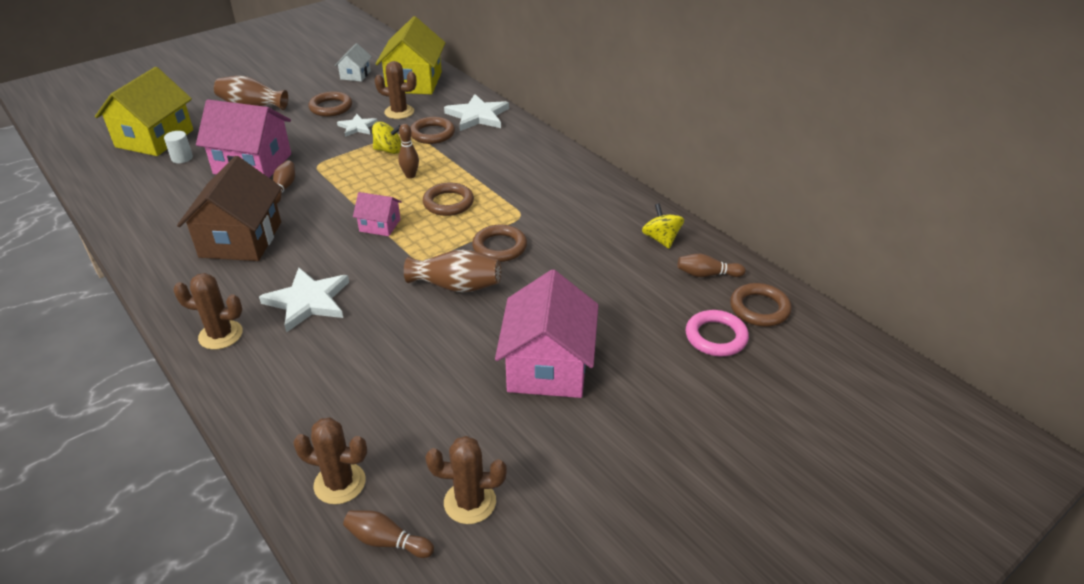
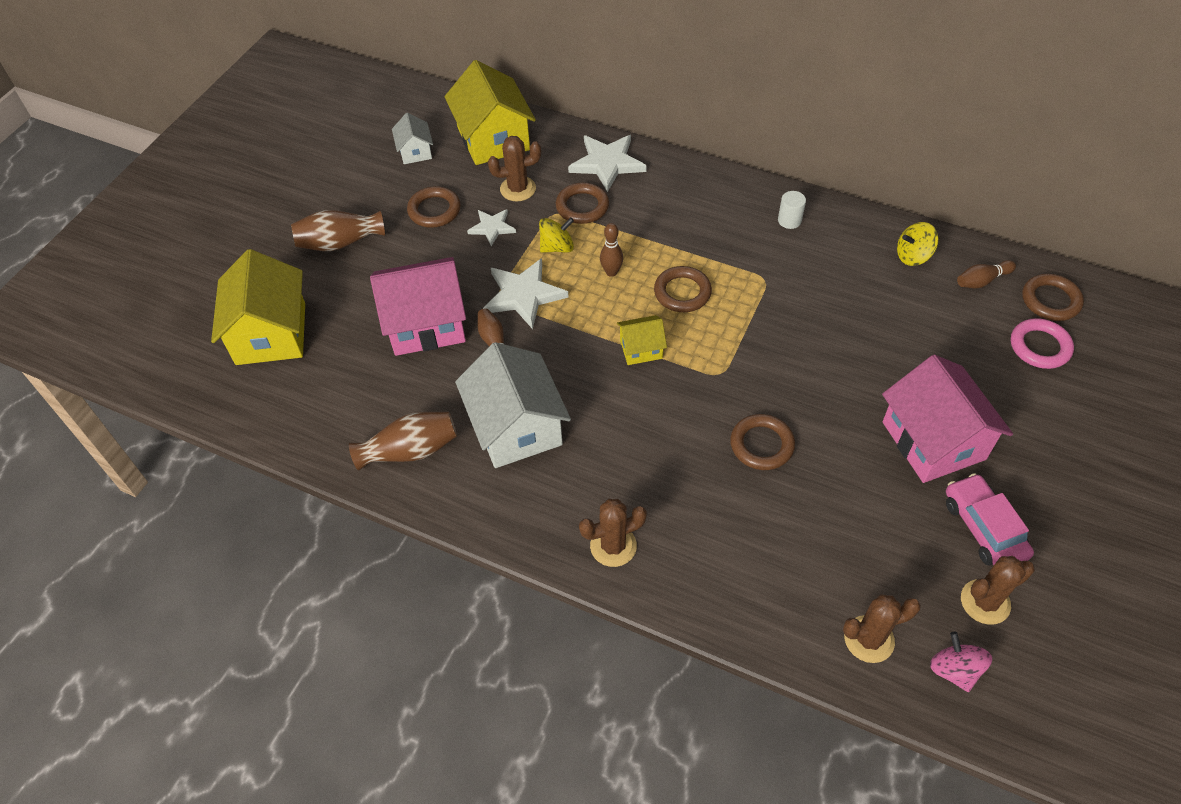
camera: 25 degrees left, 15 degrees up
white cylinder [164,131,193,163] -> white cylinder moved to [778,191,806,229]
brown house [177,156,282,261] -> white house [455,342,571,468]
white star [259,268,349,333] -> white star moved to [483,258,569,329]
brown bowling pin [343,510,434,558] -> pink spinning top [930,632,992,692]
pink house [353,192,402,236] -> yellow house [617,315,667,365]
brown vase [404,250,501,293] -> brown vase moved to [349,412,457,471]
brown ring [472,224,527,262] -> brown ring moved to [730,414,795,470]
yellow spinning top [642,203,684,248] -> yellow spinning top turned 60 degrees counterclockwise [897,222,938,266]
none -> pink car [946,473,1034,565]

